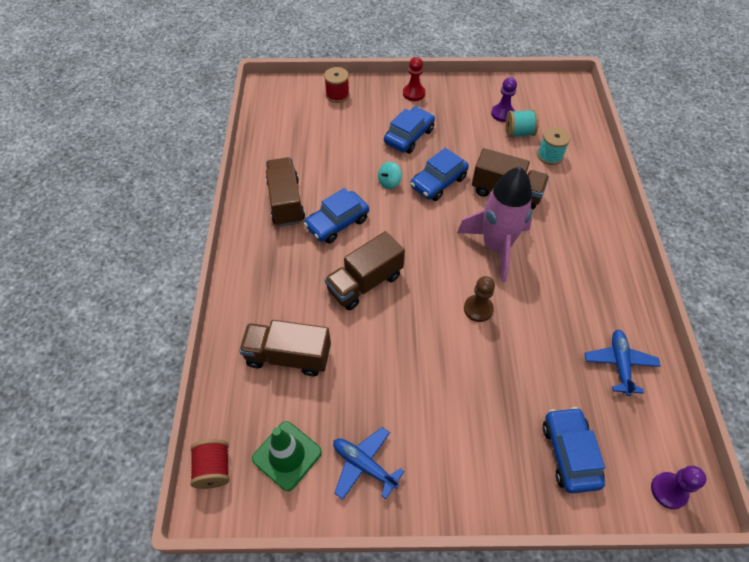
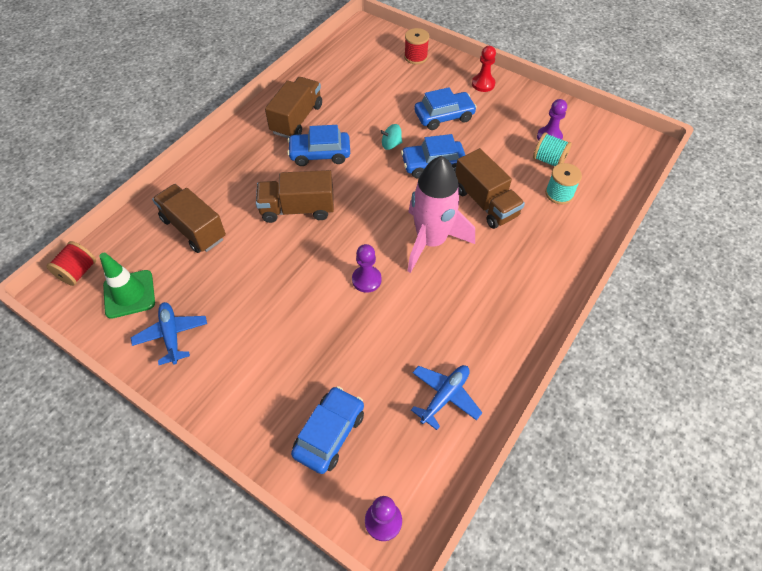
camera: 35 degrees right, 0 degrees up
brown pawn [464,276,495,322] -> purple pawn [352,244,382,293]

